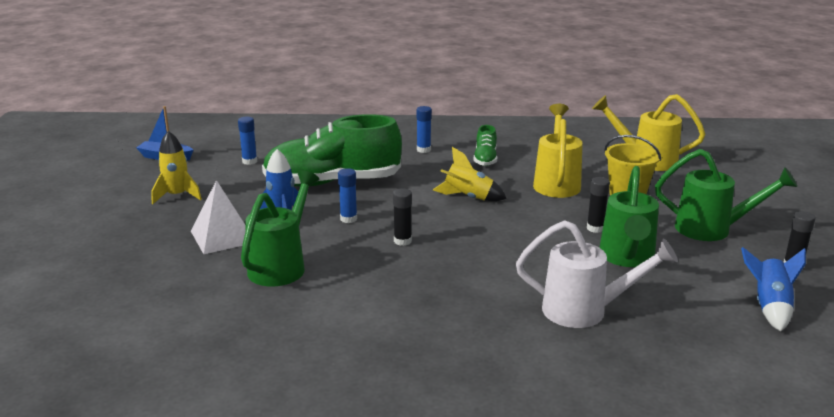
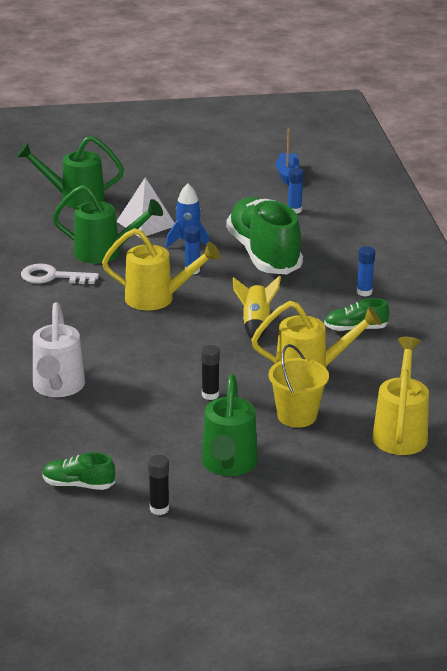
camera: 80 degrees right, 5 degrees up
yellow rocket [151,131,202,204] -> none
black glue stick [393,188,412,246] -> yellow watering can [102,228,220,311]
green watering can [599,166,659,267] -> green watering can moved to [17,136,124,208]
blue rocket [741,247,806,332] -> green shoe [42,452,115,490]
none -> white key [21,264,99,284]

